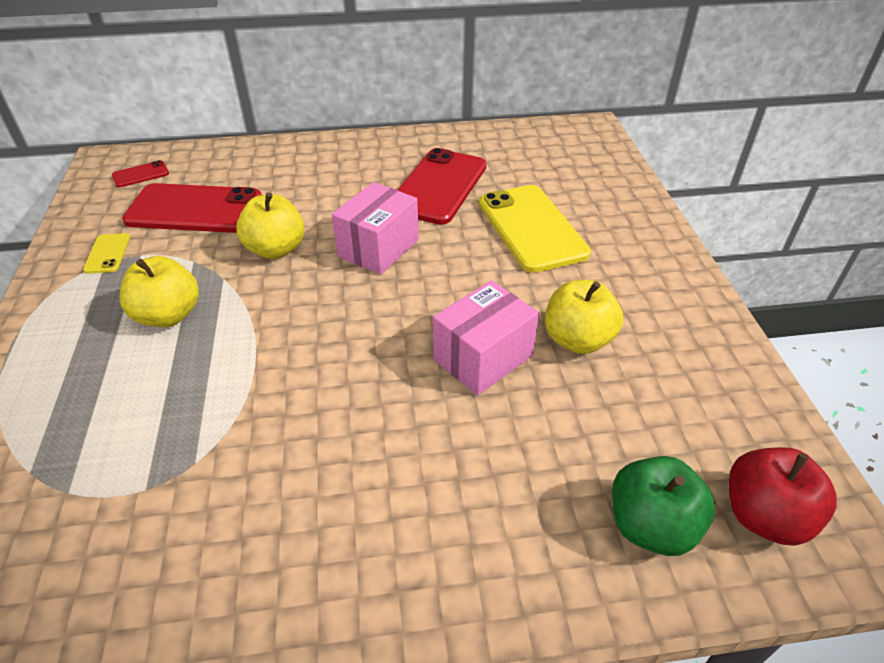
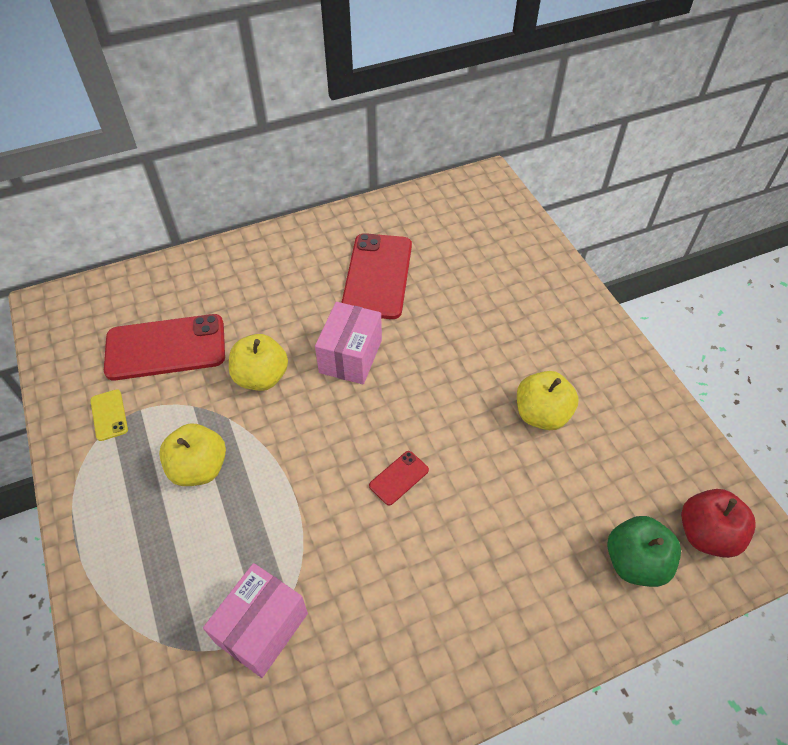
camera: 15 degrees left, 10 degrees up
red phone [112,160,169,188] -> red phone moved to [369,451,429,505]
pink box [433,280,539,395] -> pink box moved to [203,563,308,678]
yellow phone [479,185,591,273] -> none

